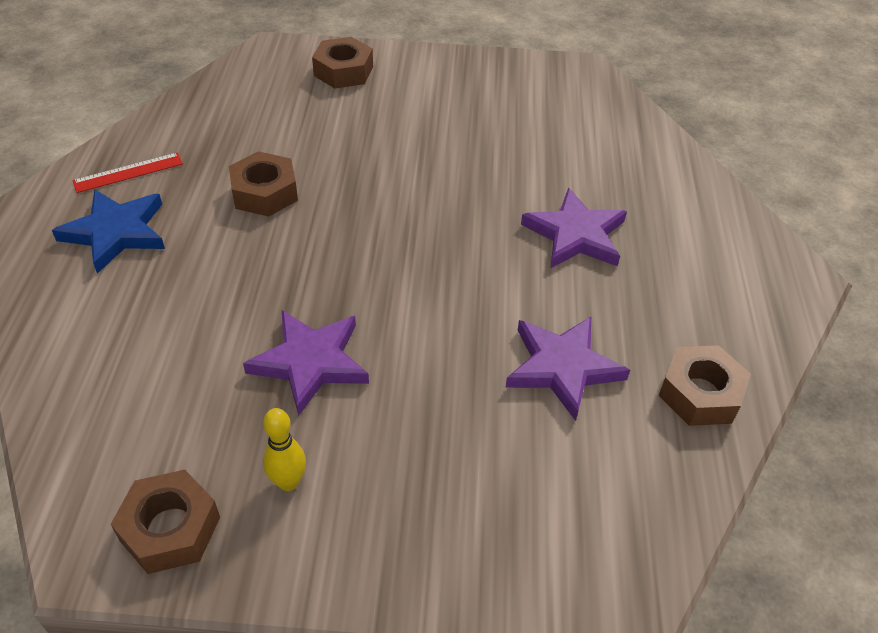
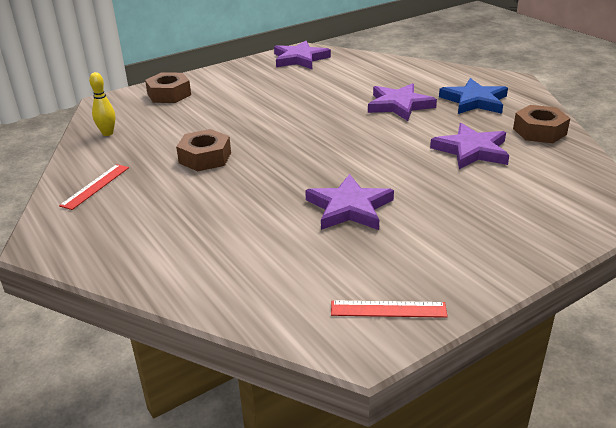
camera: 35 degrees left, 15 degrees down
blue star [52,189,165,274] -> blue star moved to [439,78,508,114]
brown nut [111,470,220,574] -> red ruler [331,300,448,318]
yellow bowling pin [263,408,306,491] -> yellow bowling pin moved to [89,72,115,136]
none -> purple star [274,41,331,69]

